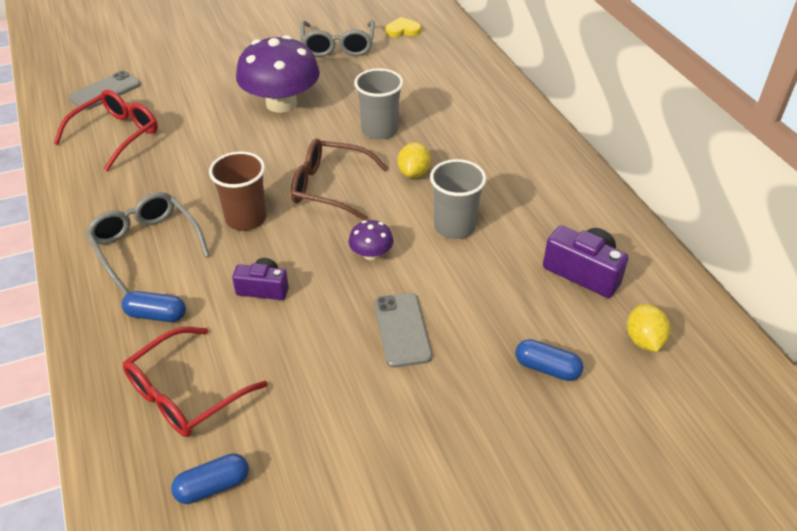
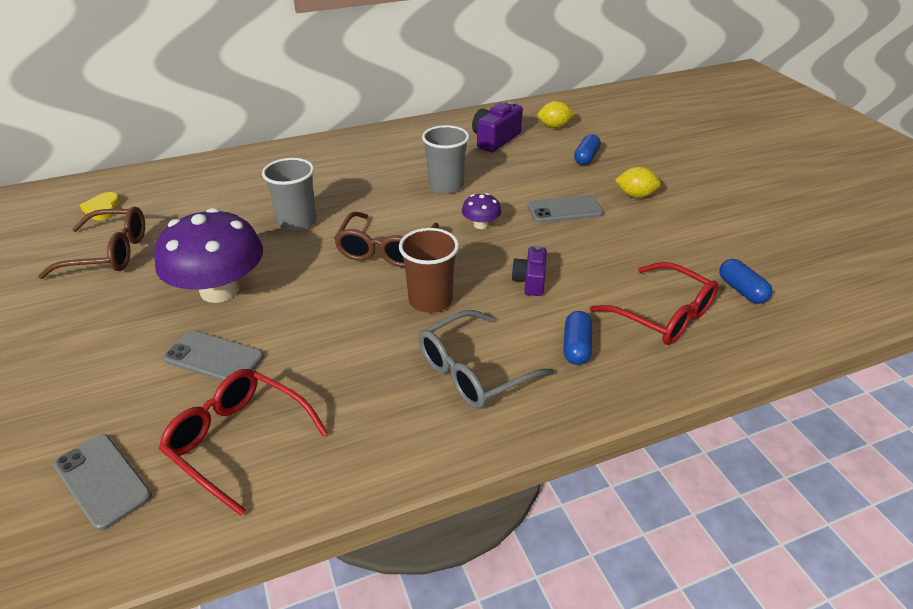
camera: 90 degrees left, 5 degrees down
grey glasses [300,20,375,57] -> brown glasses [38,206,145,279]
yellow lemon [398,142,431,178] -> yellow lemon moved to [615,166,661,198]
none -> grey phone [163,330,264,381]

